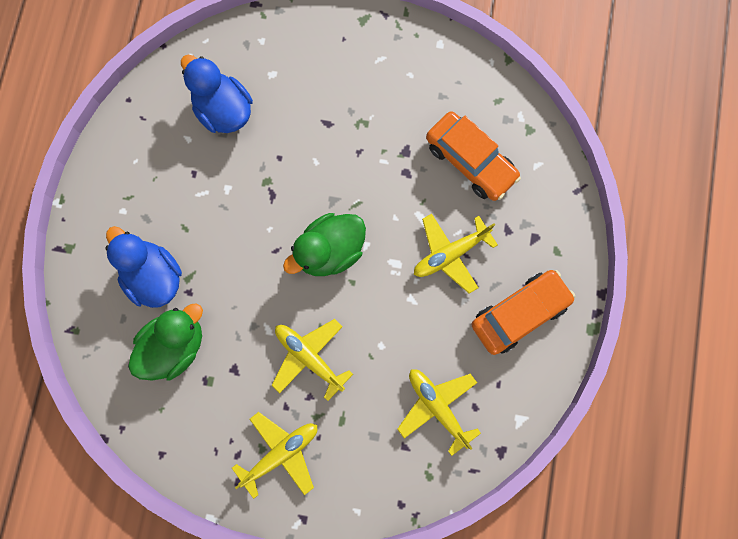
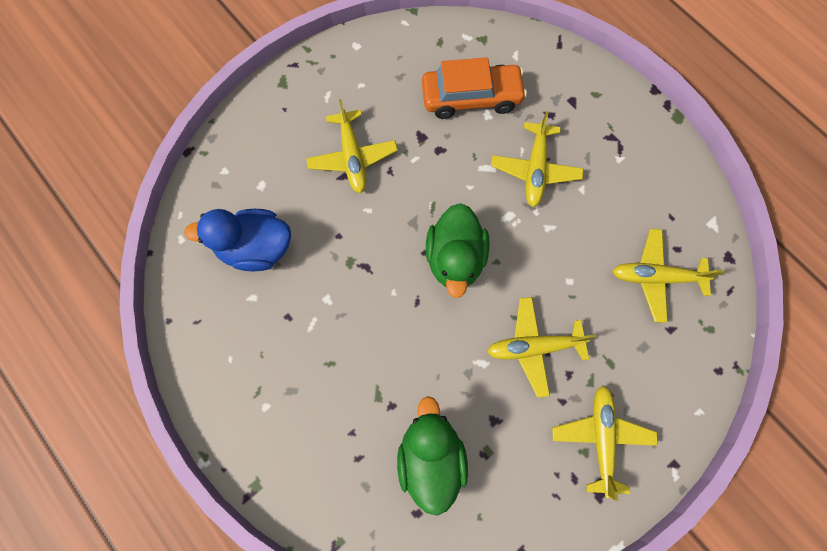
camera: 50 degrees left, 5 degrees down
blue duck [105,226,182,308] -> none
orange car [472,270,576,355] -> none
none -> yellow plane [306,99,398,193]

